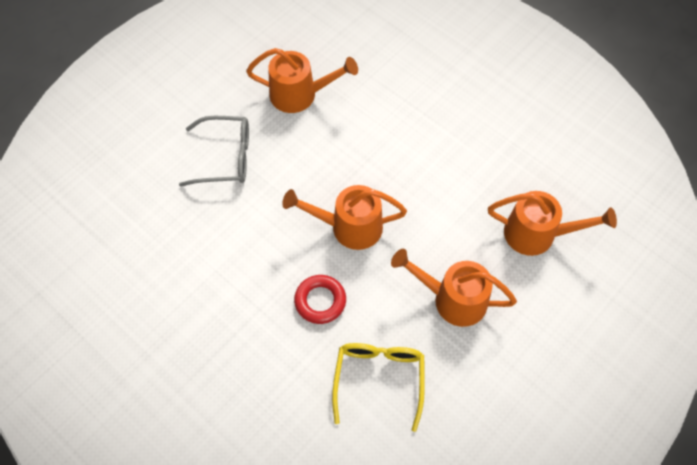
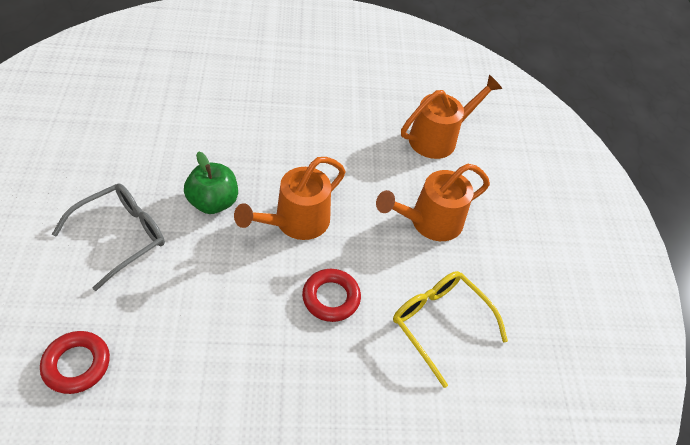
camera: 50 degrees left, 10 degrees down
orange watering can [246,48,358,113] -> none
none -> red ring [40,331,110,394]
none -> green apple [184,151,238,214]

